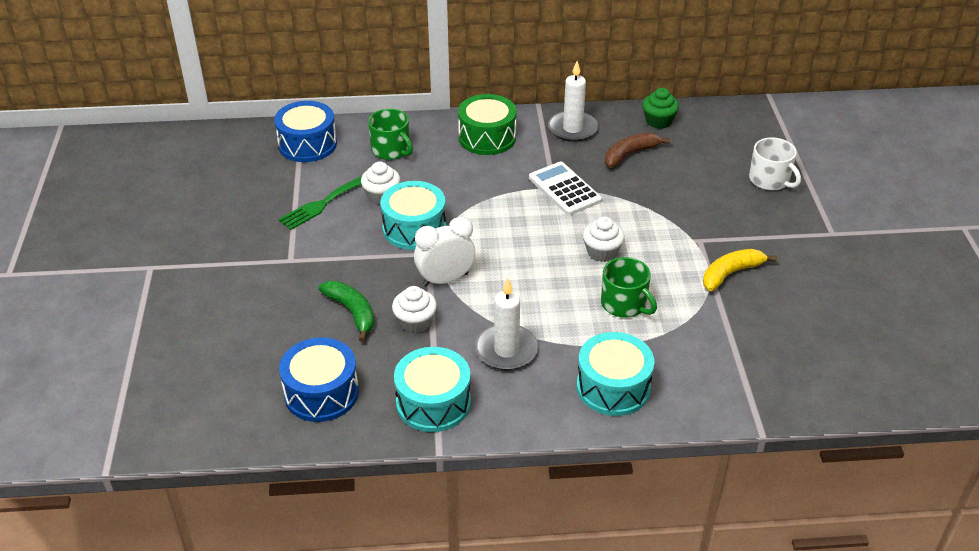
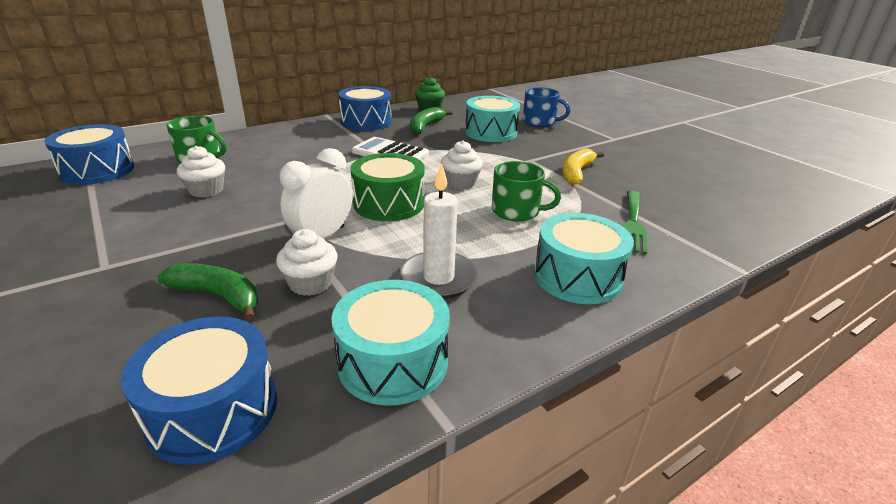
camera: 30 degrees left, 10 degrees down
green fork [278,176,362,230] -> green fork moved to [621,191,647,254]
turquoise drum [380,181,446,250] -> turquoise drum moved to [465,96,520,142]
green drum [458,94,517,155] -> green drum moved to [350,153,424,221]
white candle [548,61,598,142] -> blue drum [338,86,392,131]
brown banana [605,132,670,168] -> green banana [410,107,453,135]
white mug [749,137,801,190] -> blue mug [523,87,570,127]

